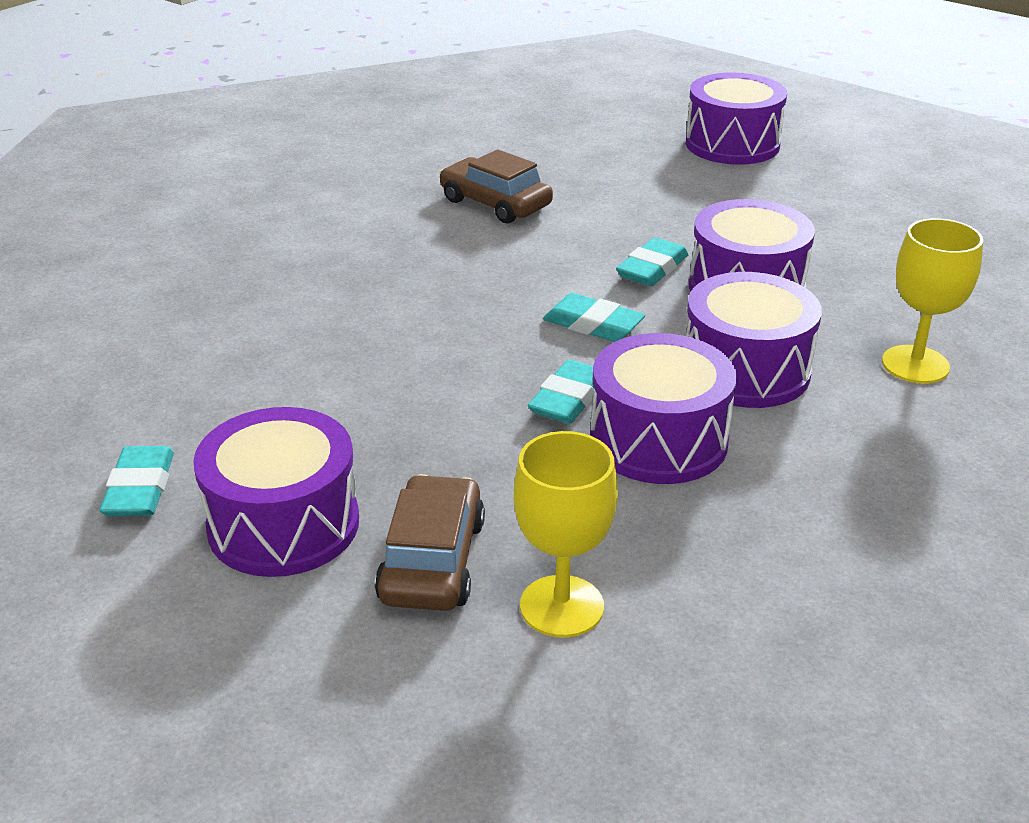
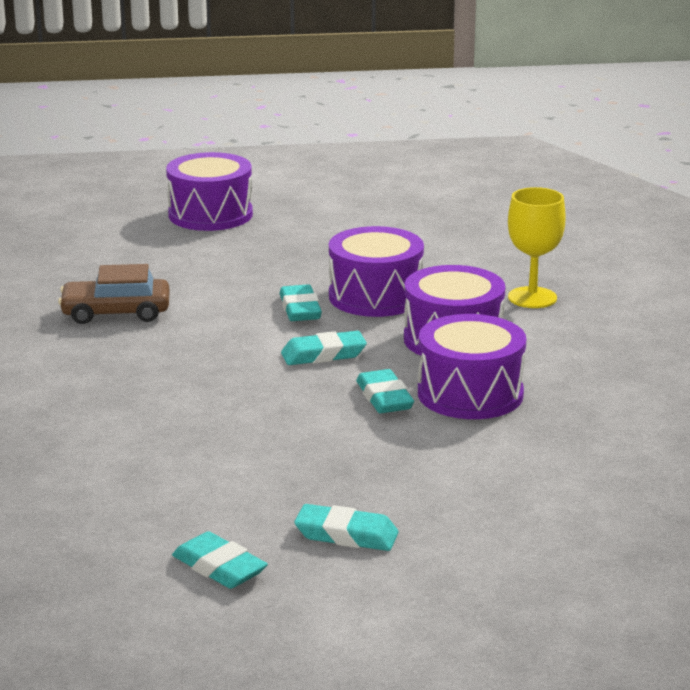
camera: 45 degrees left, 10 degrees down
purple drum [193,407,359,577] -> turquoise eraser [294,504,399,551]
brown car [375,474,485,611] -> none
yellow goblet [514,431,618,637] -> none

